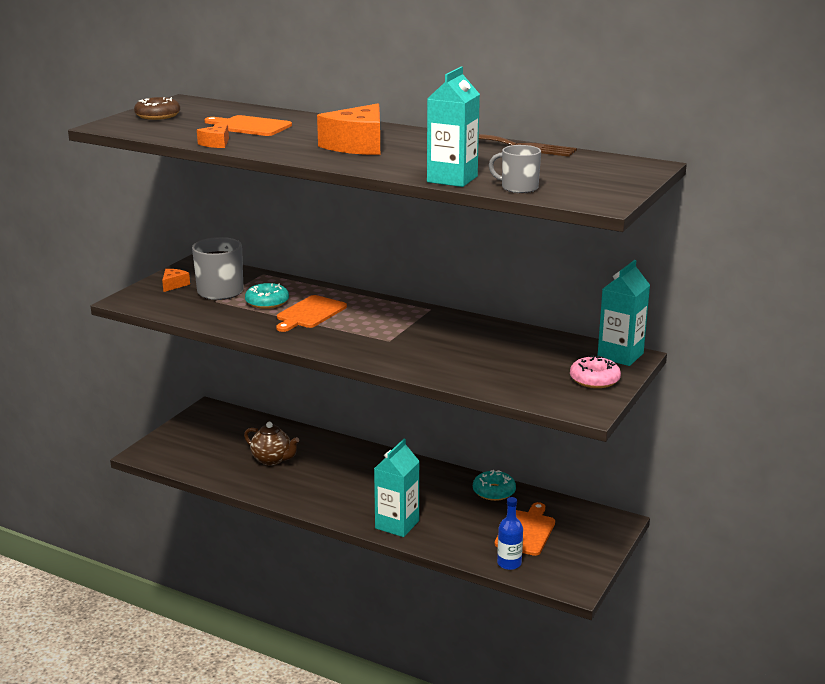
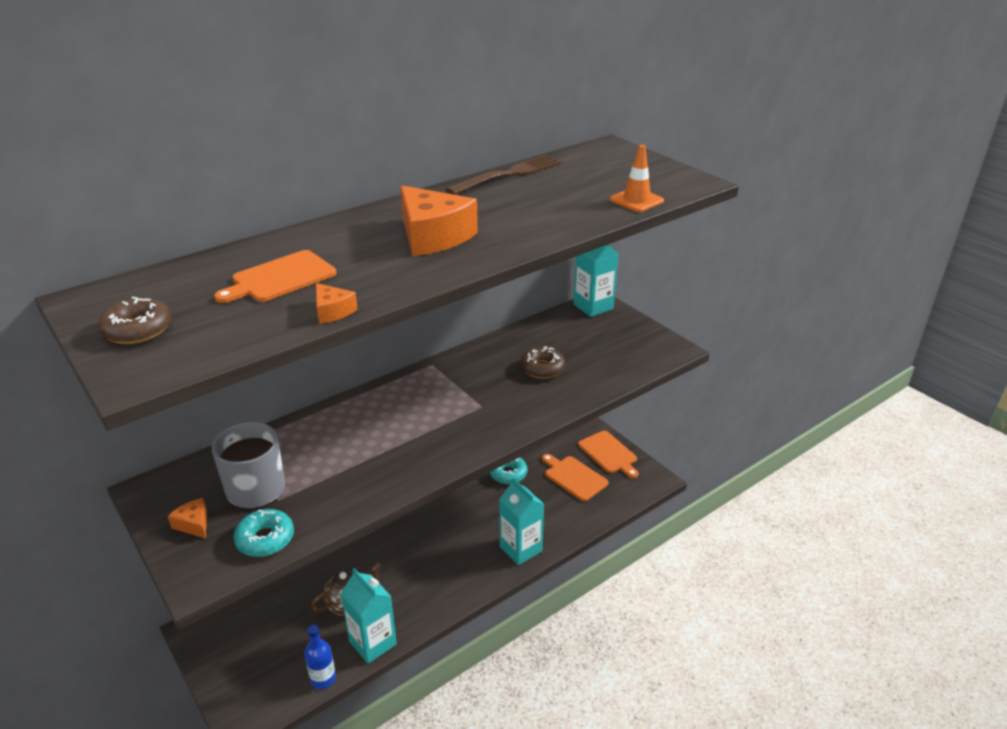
camera: 65 degrees left, 10 degrees up
turquoise donut [245,283,289,309] -> turquoise donut moved to [233,509,294,557]
orange cutting board [276,295,347,332] -> orange cutting board moved to [578,431,638,479]
turquoise carton [427,67,480,187] -> turquoise carton moved to [341,568,397,664]
grey mug [489,145,541,193] -> orange traffic cone [610,145,664,212]
blue bottle [497,497,523,570] -> blue bottle moved to [304,625,336,689]
pink donut [570,355,621,388] -> none
none -> brown donut [520,346,565,379]

